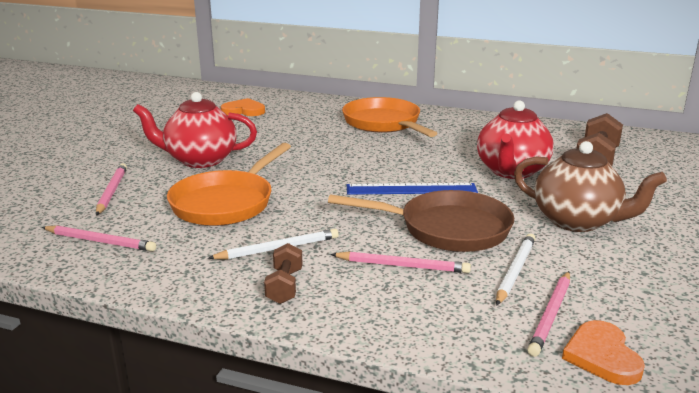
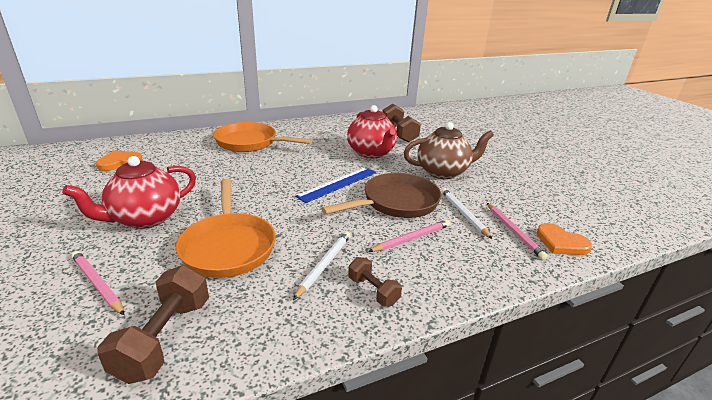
camera: 45 degrees left, 5 degrees up
pink pencil [42,225,156,252] -> brown dumbbell [97,265,209,384]

